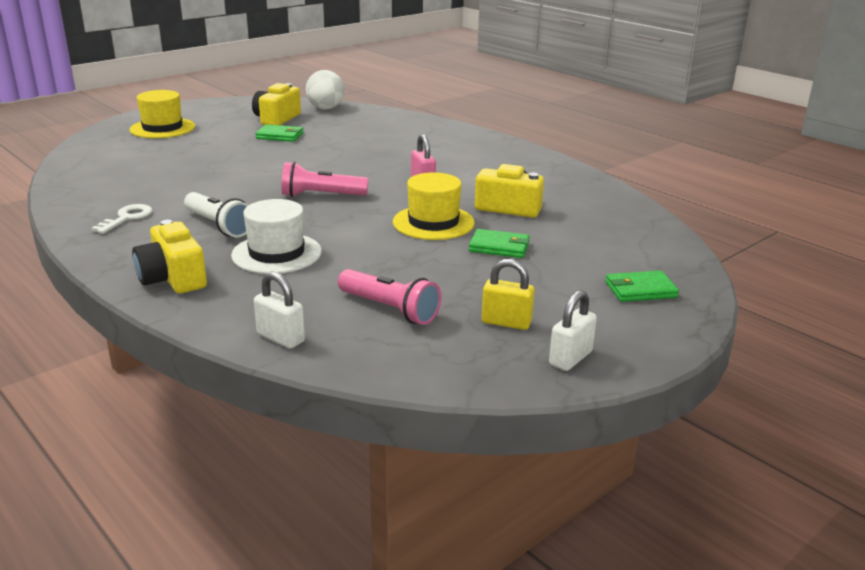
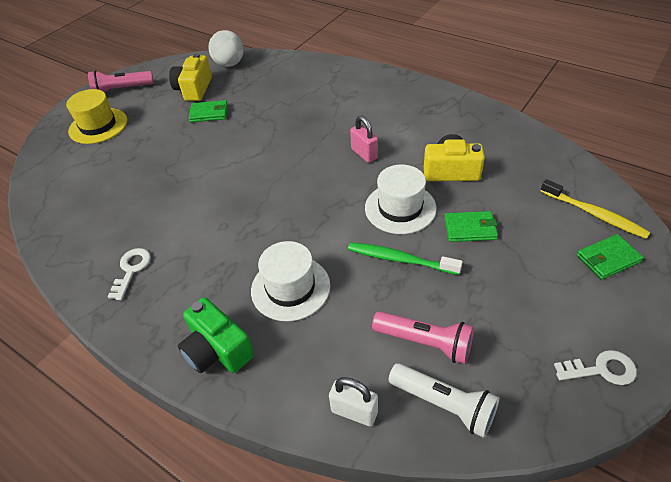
camera: 10 degrees left, 20 degrees up
yellow camera [132,220,207,293] -> green camera [178,297,254,373]
white flashlight [184,192,249,237] -> white flashlight moved to [389,363,499,438]
pink flashlight [282,162,368,197] -> pink flashlight moved to [88,70,154,93]
yellow hat [393,172,475,240] -> white hat [365,165,437,234]
yellow padlock [482,259,535,330] -> none
white padlock [549,290,597,371] -> white key [554,350,637,385]
none -> green toothbrush [348,242,463,275]
none -> yellow toothbrush [540,179,651,239]

